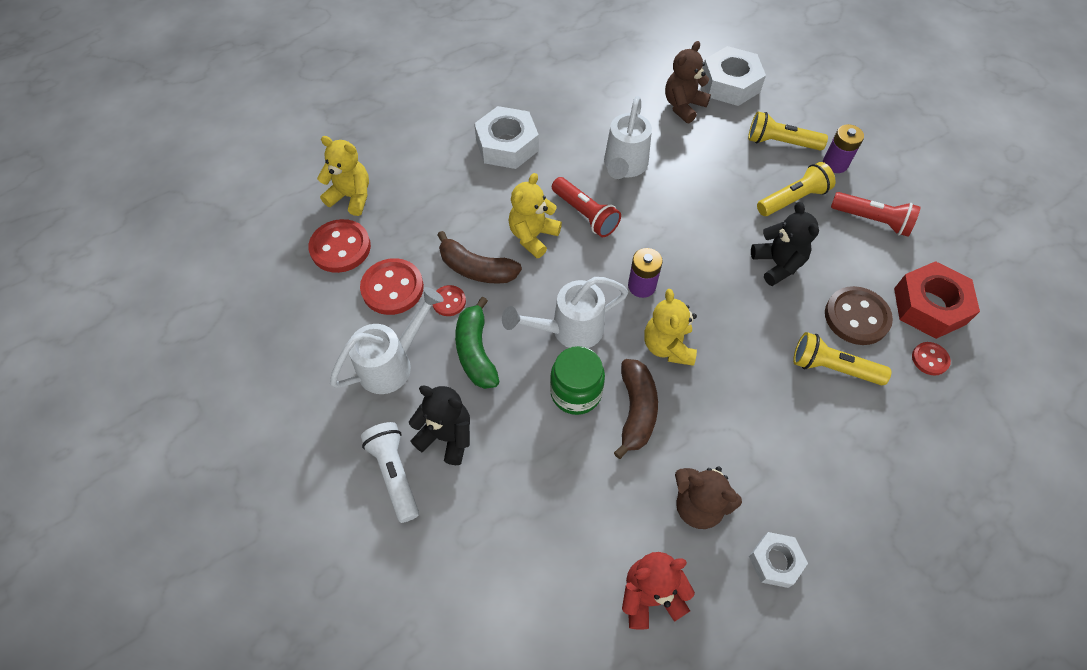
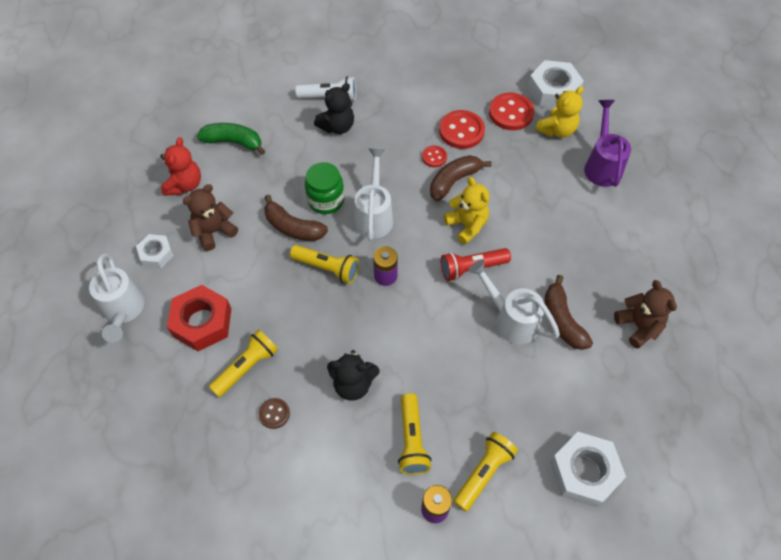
camera: 115 degrees right, 0 degrees up
white watering can [330,287,444,394] -> white watering can moved to [89,253,145,343]
green banana [455,297,500,389] -> green banana moved to [197,123,265,155]
white nut [474,106,539,169] -> white nut moved to [528,60,584,108]
yellow teddy bear [644,289,697,366] -> yellow flashlight [290,245,359,284]
brown teddy bear [665,41,711,123] -> brown teddy bear moved to [614,280,677,349]
brown button [825,286,893,345] -> brown button [259,398,290,429], size x0.54
red flashlight [831,192,921,236] -> none
red nut [894,261,980,339] -> red nut moved to [167,285,231,351]
red button [912,342,951,376] -> none
none -> brown banana [545,275,593,350]
none -> purple watering can [584,100,631,187]

